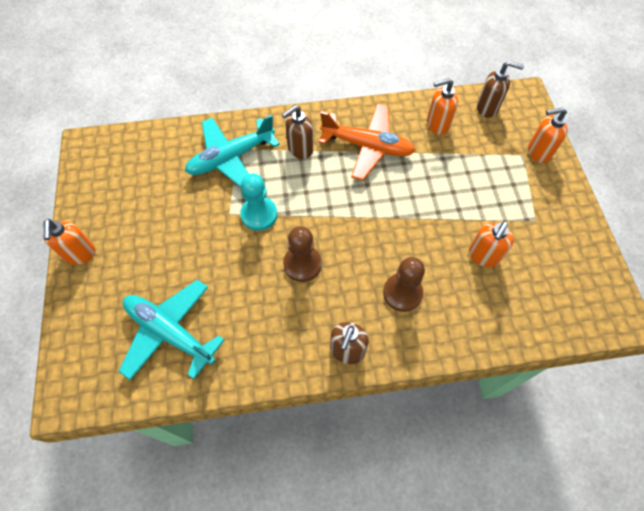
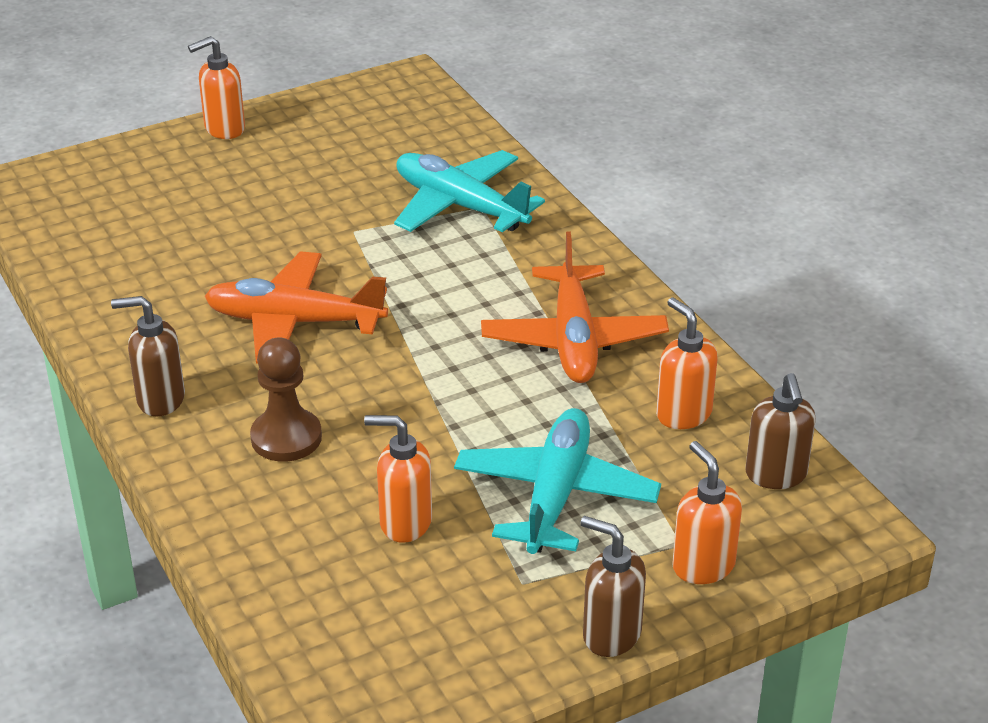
camera: 70 degrees right, 25 degrees down
turquoise plane [118,280,224,380] -> turquoise plane moved to [454,408,661,554]
turquoise pawn [240,174,277,231] -> none
brown soap dispenser [282,105,313,159] -> brown soap dispenser moved to [581,516,646,657]
brown pawn [283,226,322,282] -> orange plane [205,251,388,364]

